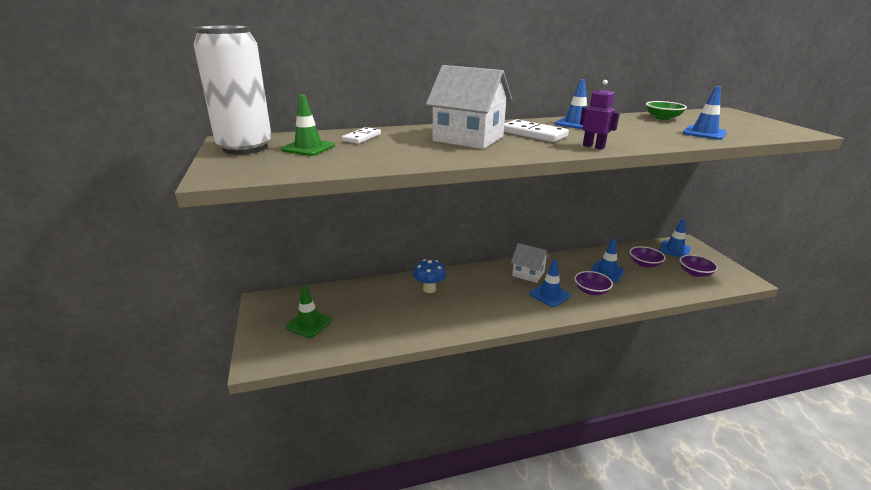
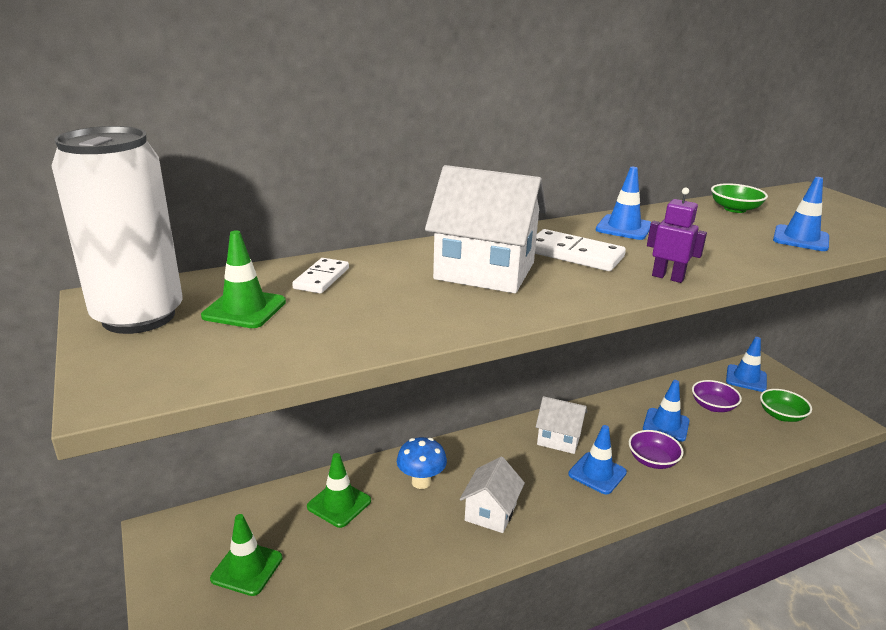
camera: 10 degrees left, 0 degrees up
purple bowl [680,255,718,277] -> green bowl [760,389,812,422]
none -> green traffic cone [307,453,371,528]
none -> white house [459,456,525,533]

